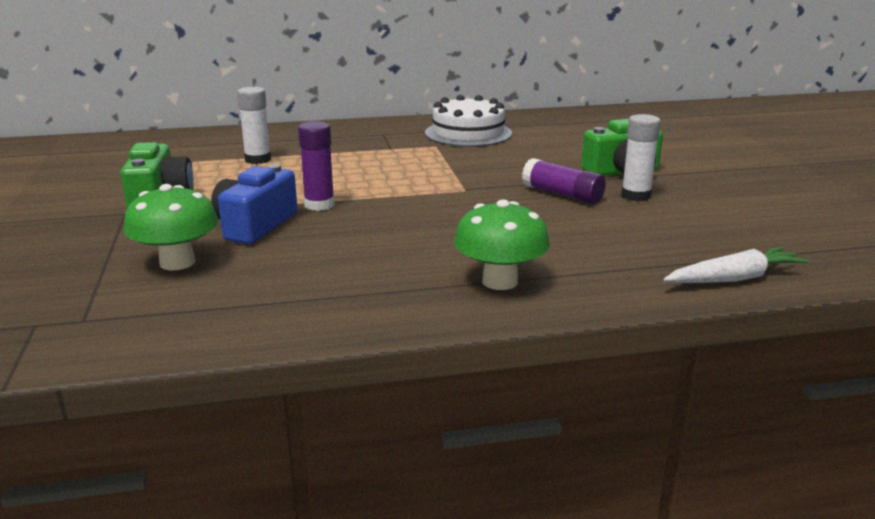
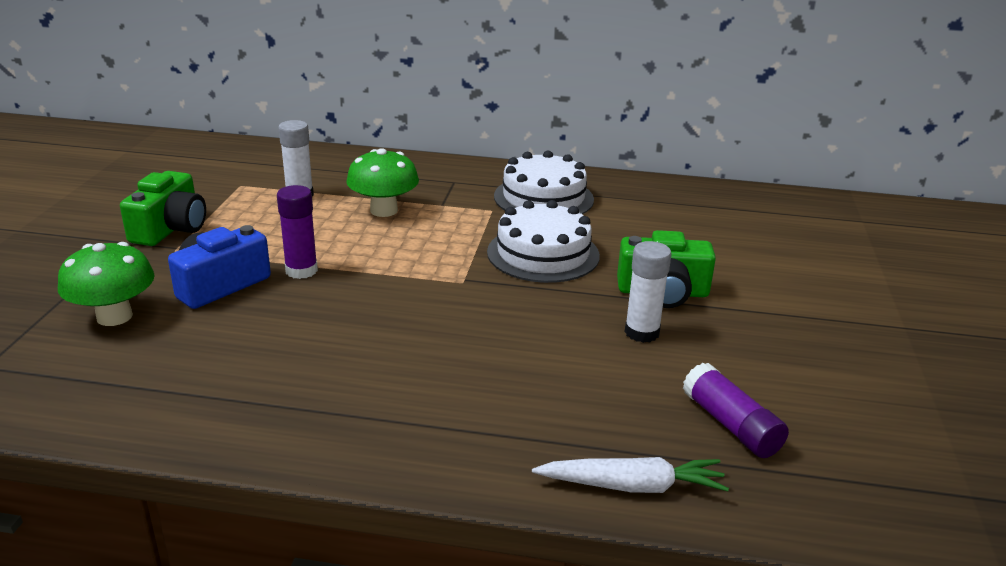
camera: 20 degrees right, 5 degrees up
green mushroom [454,199,550,290] -> green mushroom moved to [346,148,419,217]
purple glue stick [522,158,606,204] -> purple glue stick moved to [683,363,789,458]
none -> white cake [487,200,600,283]

